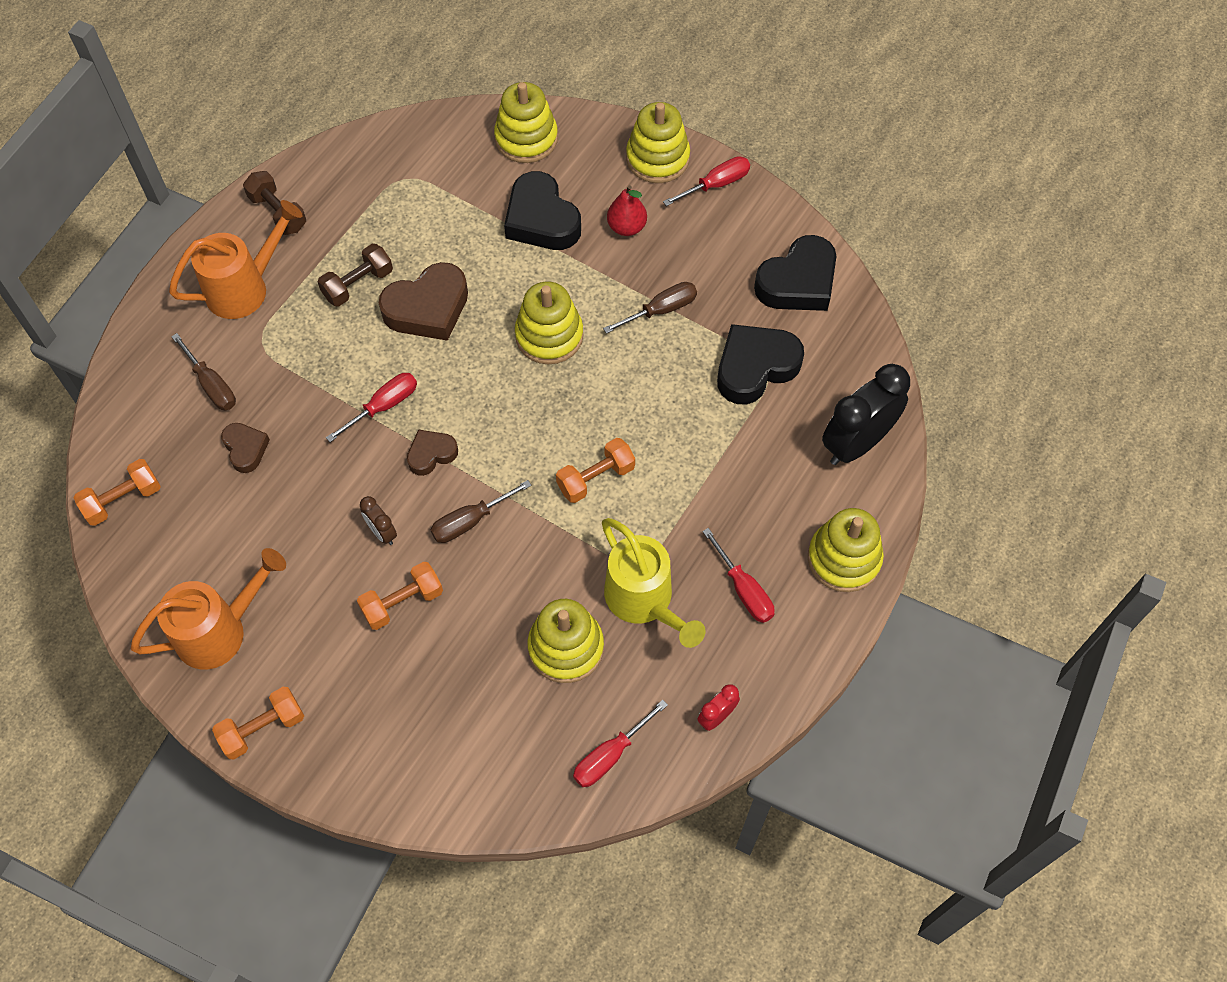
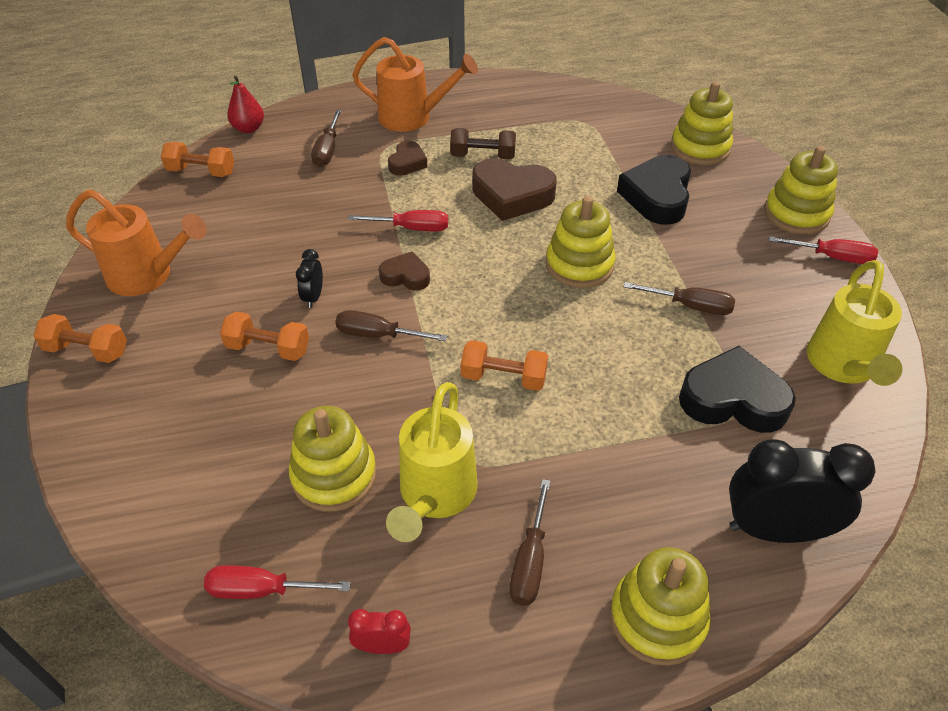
camera: 45 degrees right, 15 degrees down
brown heart [221,423,270,473] -> brown heart moved to [388,140,427,176]
brown dumbbell [243,171,306,235] -> none
brown clock [360,496,397,545] -> black clock [296,249,323,308]
red pear [607,185,647,236] -> red pear moved to [227,76,264,133]
red screwdriver [702,528,775,623] -> brown screwdriver [510,479,551,606]
black heart [754,235,836,311] -> yellow watering can [807,260,902,386]

